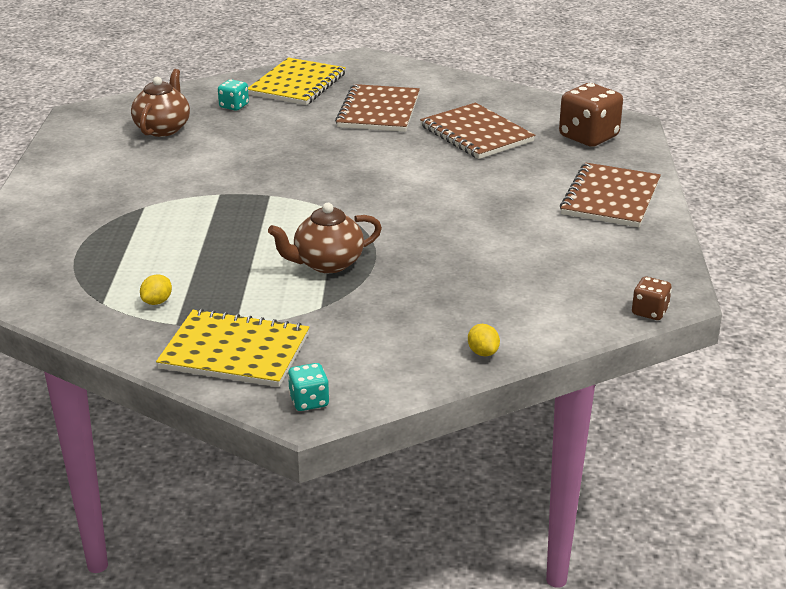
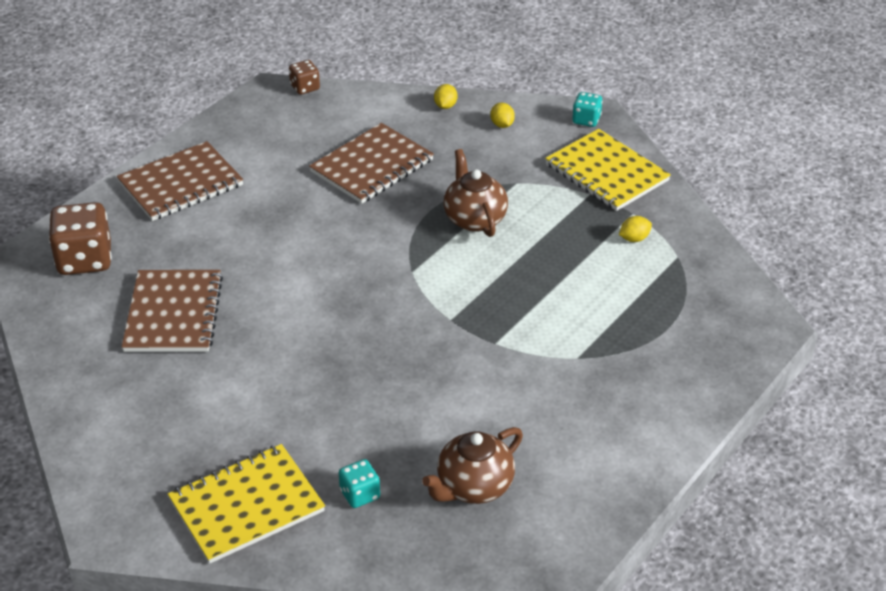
camera: 145 degrees left, 10 degrees up
brown teapot [268,203,382,273] -> brown teapot turned 120 degrees counterclockwise [444,149,508,237]
brown notebook [335,84,420,132] -> brown notebook moved to [309,123,434,204]
none -> yellow lemon [490,103,515,128]

